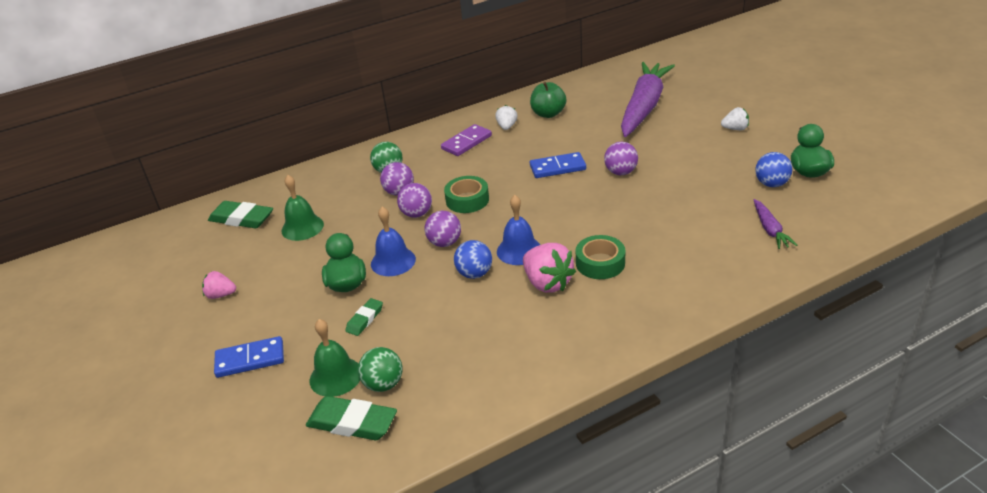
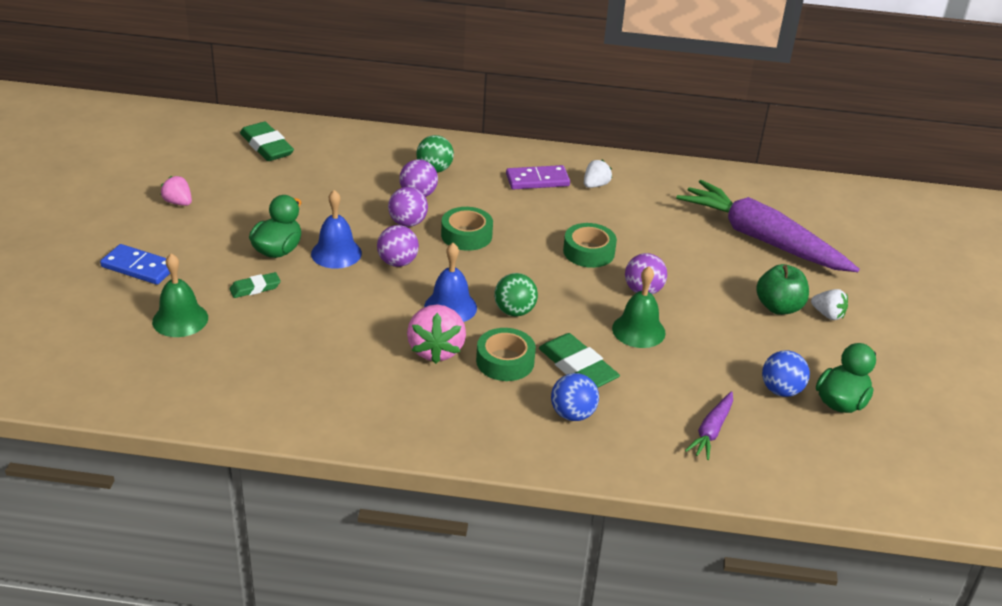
camera: 30 degrees right, 0 degrees up
green bell [282,175,324,241] -> green bell moved to [612,266,666,348]
green eraser [306,396,397,440] -> green eraser moved to [539,333,620,388]
green ball [358,347,403,392] -> green ball moved to [494,273,538,316]
blue ball [454,240,492,279] -> blue ball moved to [551,373,599,421]
green apple [530,82,566,118] -> green apple moved to [756,264,809,315]
blue domino [530,152,586,178] -> green tape [563,223,617,268]
purple carrot [621,62,675,137] -> purple carrot turned 105 degrees counterclockwise [676,180,860,272]

